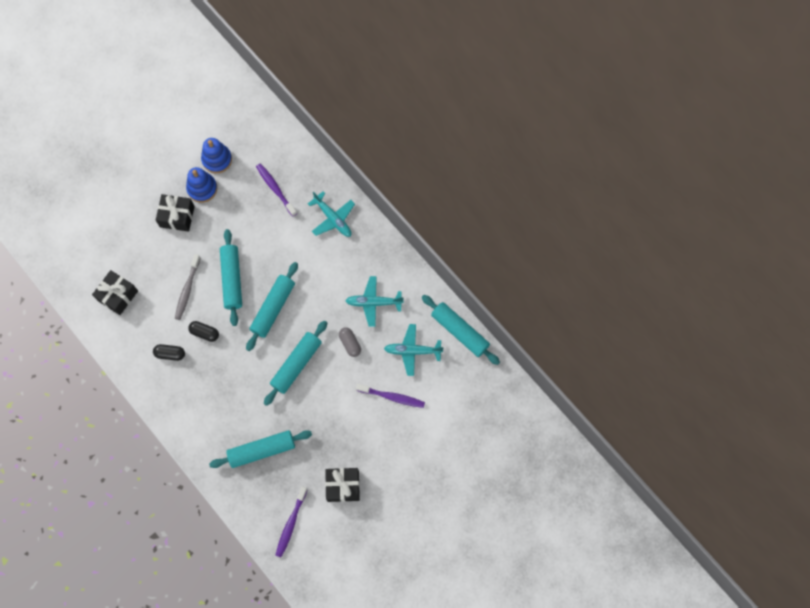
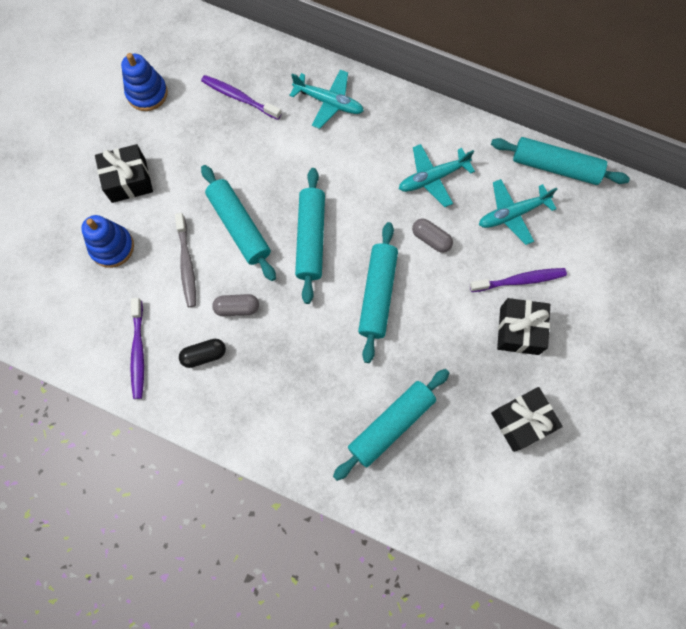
camera: 25 degrees left, 0 degrees up
black gift [92,270,138,315] -> black gift moved to [497,298,550,355]
blue stacking toy [186,167,217,203] -> blue stacking toy moved to [81,215,134,268]
black capsule [188,321,219,342] -> grey capsule [212,294,259,316]
purple toothbrush [275,486,308,558] -> purple toothbrush moved to [130,298,144,399]

